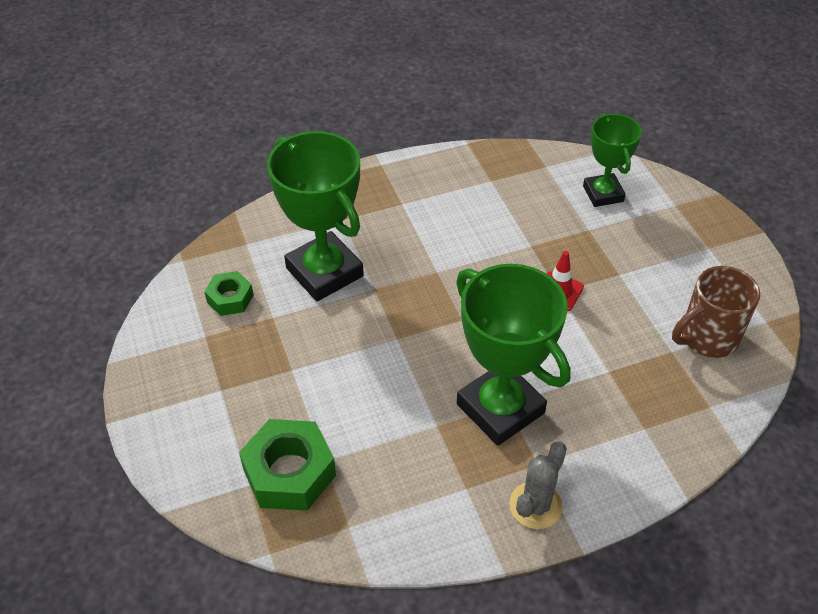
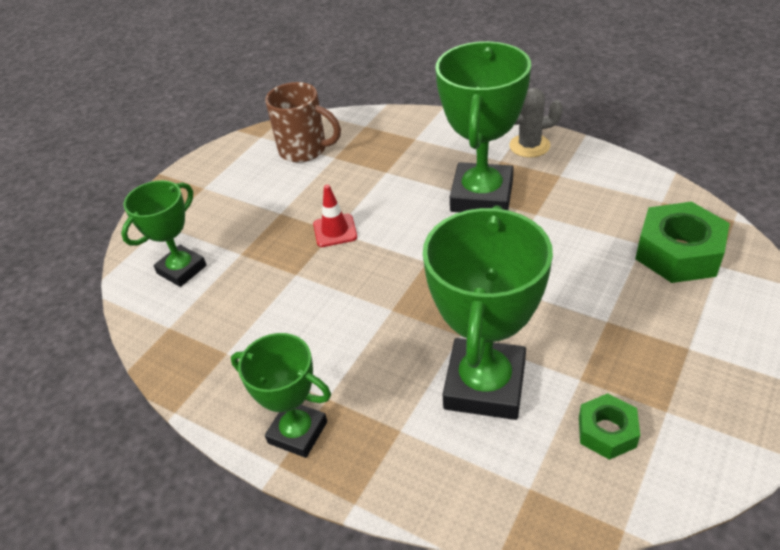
camera: 125 degrees left, 5 degrees down
none -> green trophy [231,333,331,458]

